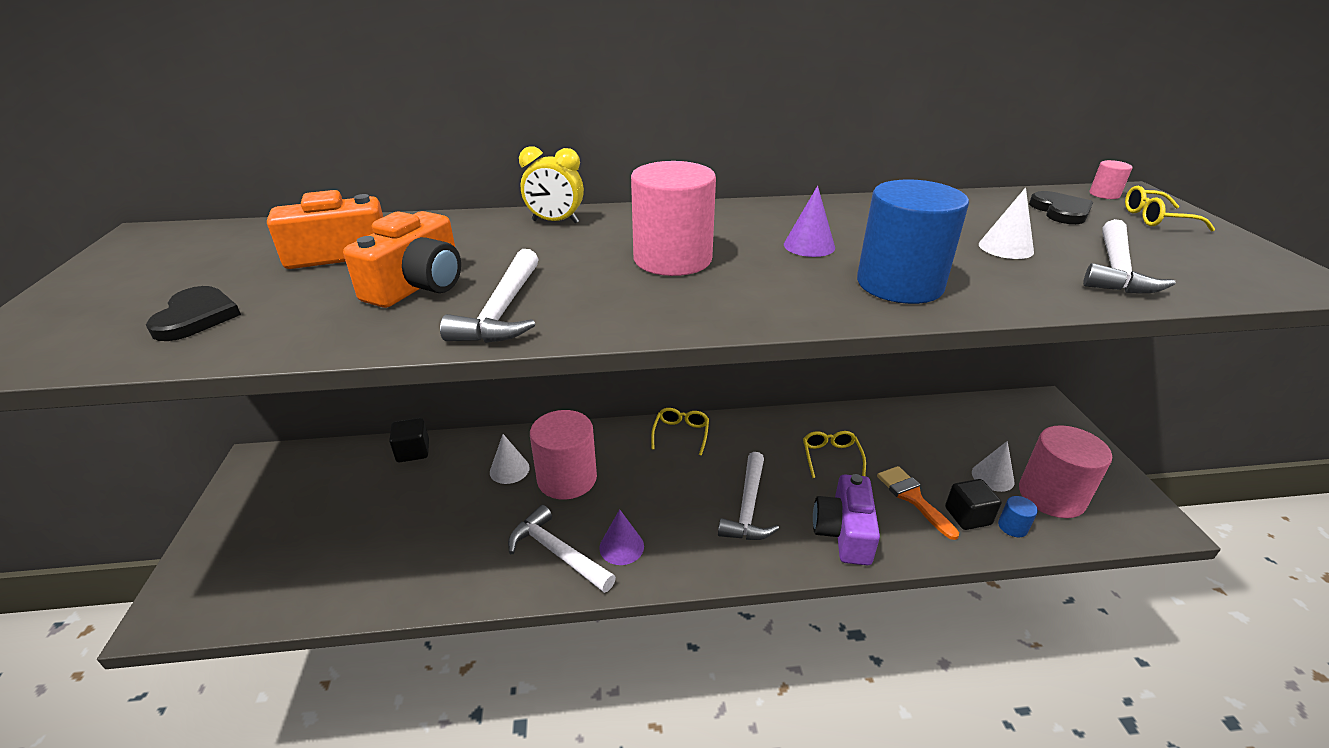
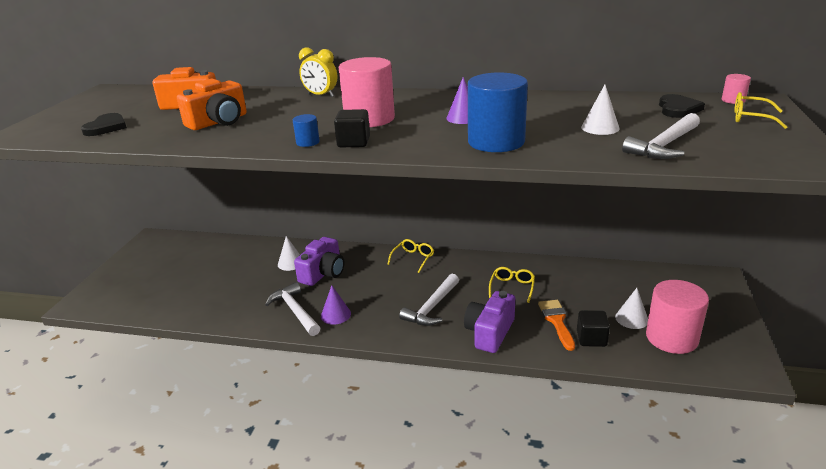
camera: 20 degrees right, 5 degrees down
black cube [389,418,429,462] -> black cube moved to [334,109,370,147]
white hammer [440,249,539,343] -> none
pink cylinder [530,410,597,500] -> purple camera [294,237,344,286]
blue cylinder [998,496,1038,537] -> blue cylinder moved to [293,114,320,147]

